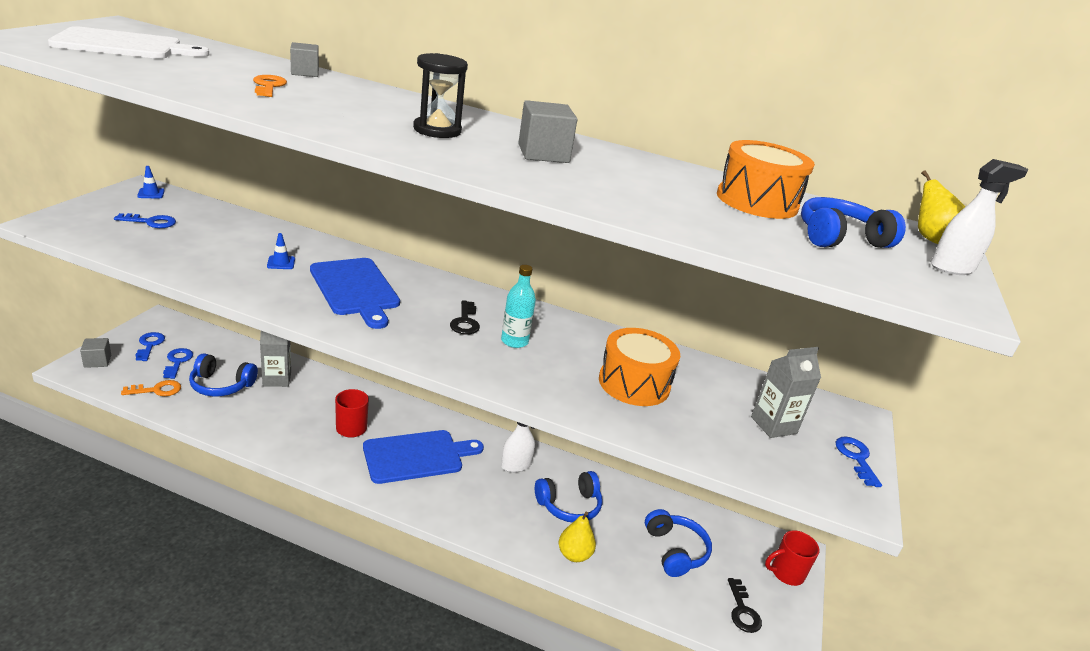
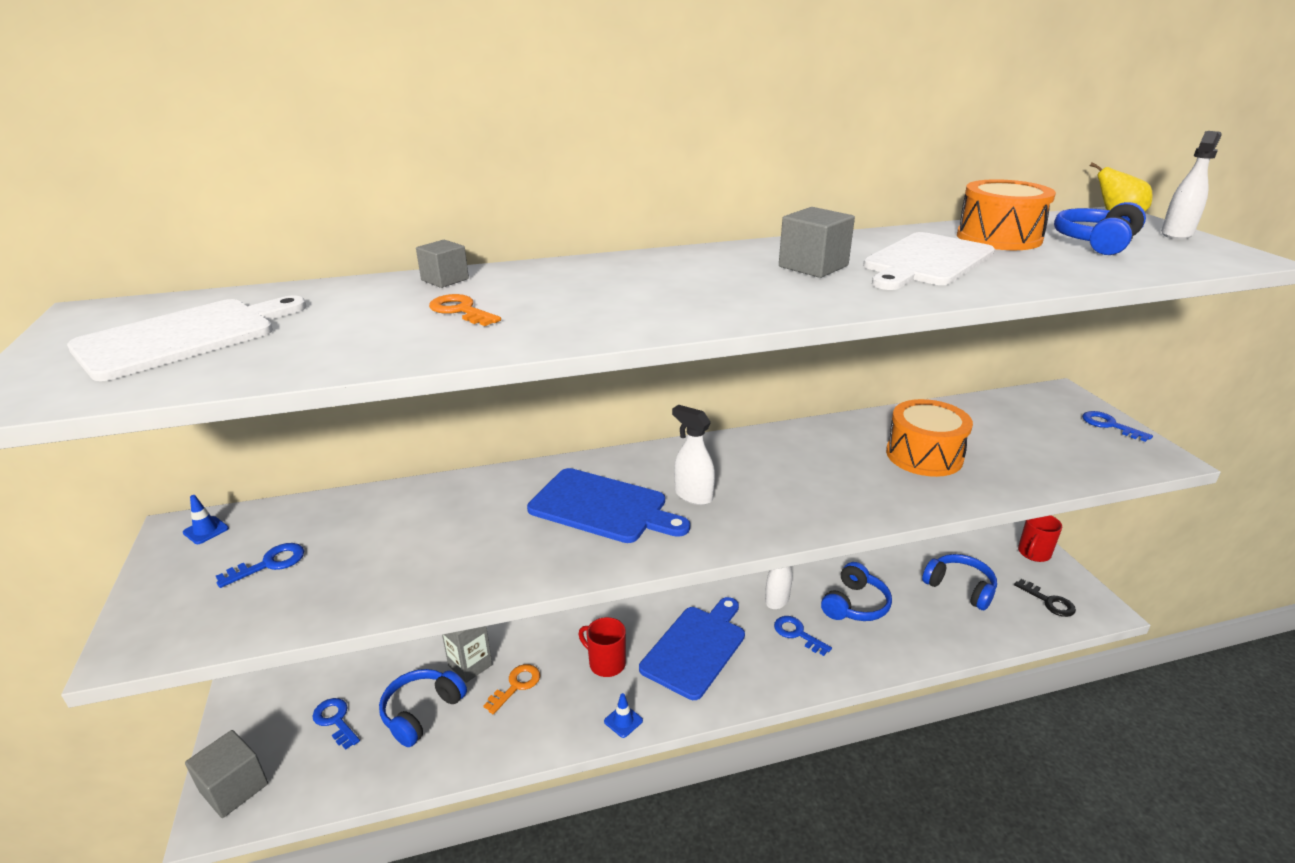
camera: 30 degrees left, 0 degrees up
grey cube [80,338,111,368] -> grey cube [185,730,268,818], size x1.53
orange key [121,380,181,396] -> orange key moved to [483,664,540,714]
blue key [135,332,165,361] -> blue key moved to [774,616,832,656]
blue headphones [189,353,258,397] -> blue headphones turned 150 degrees clockwise [379,669,467,747]
blue traffic cone [267,233,295,269] -> blue traffic cone moved to [604,693,643,738]
black hourglass [413,53,468,138] -> none
black key [450,300,480,335] -> none
turquoise bottle [501,265,536,348] -> none
yellow pear [559,512,596,562] -> none
grey carton [751,347,821,438] -> none
none -> white spray bottle [672,405,715,505]
none -> white cutting board [863,232,995,290]

